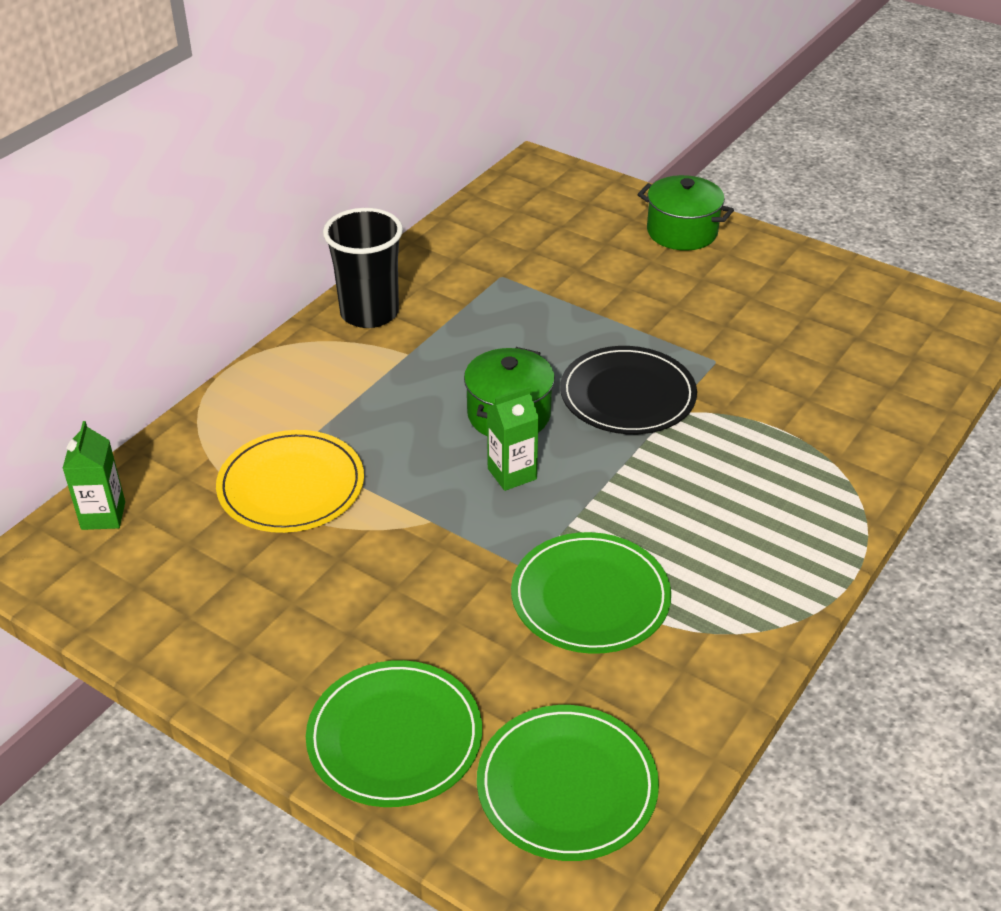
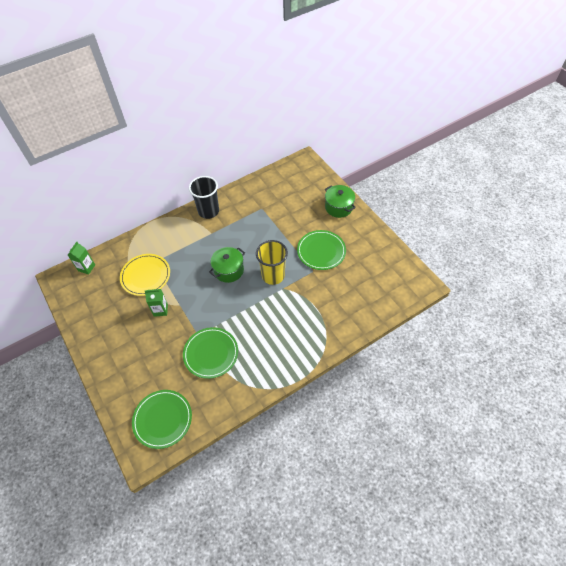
camera: 25 degrees right, 15 degrees up
green plate [306,660,482,807] -> green plate moved to [297,230,346,270]
green carton [487,386,539,491] -> green carton moved to [144,289,168,317]
black plate [560,346,697,434] -> yellow cup [256,240,288,285]

